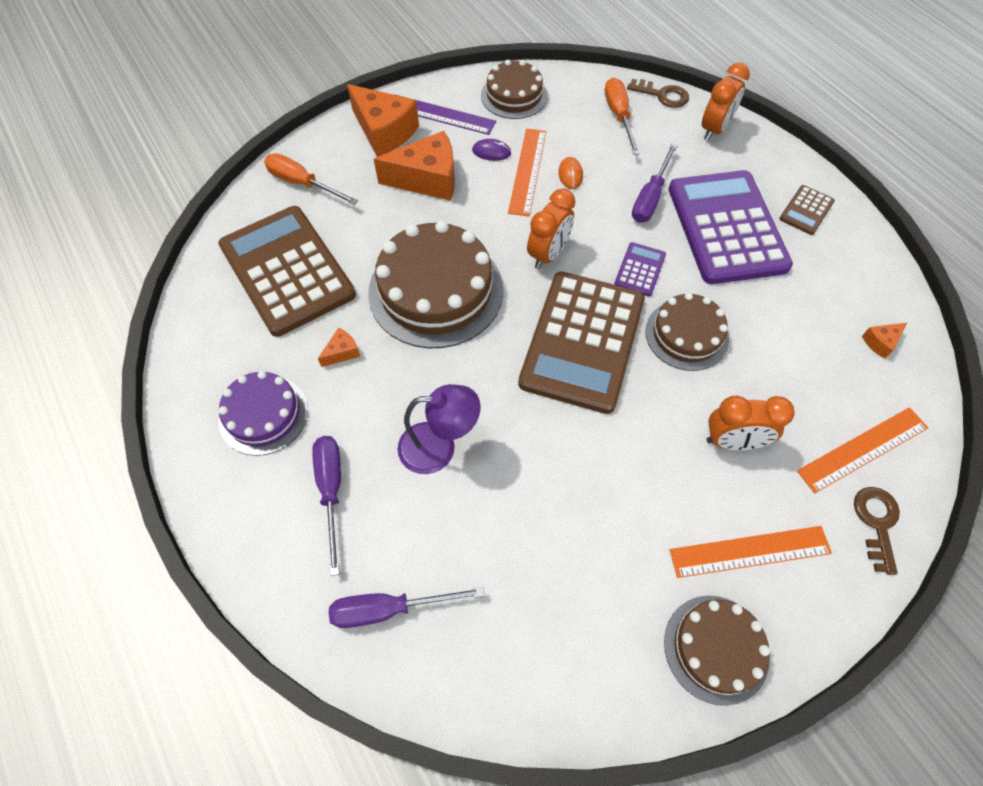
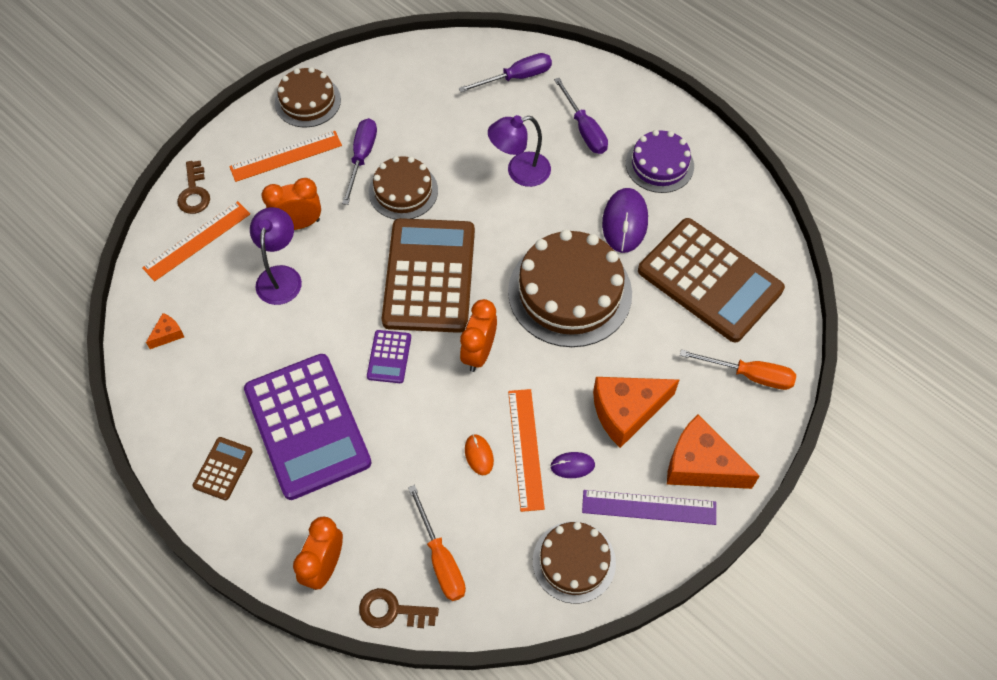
camera: 165 degrees right, 0 degrees up
orange cheese [318,328,360,367] -> purple mouse [602,188,648,253]
purple screwdriver [632,143,678,223] -> purple screwdriver moved to [342,118,377,205]
brown cake [645,292,729,371] -> brown cake moved to [369,156,438,220]
none -> purple lamp [250,207,302,305]

